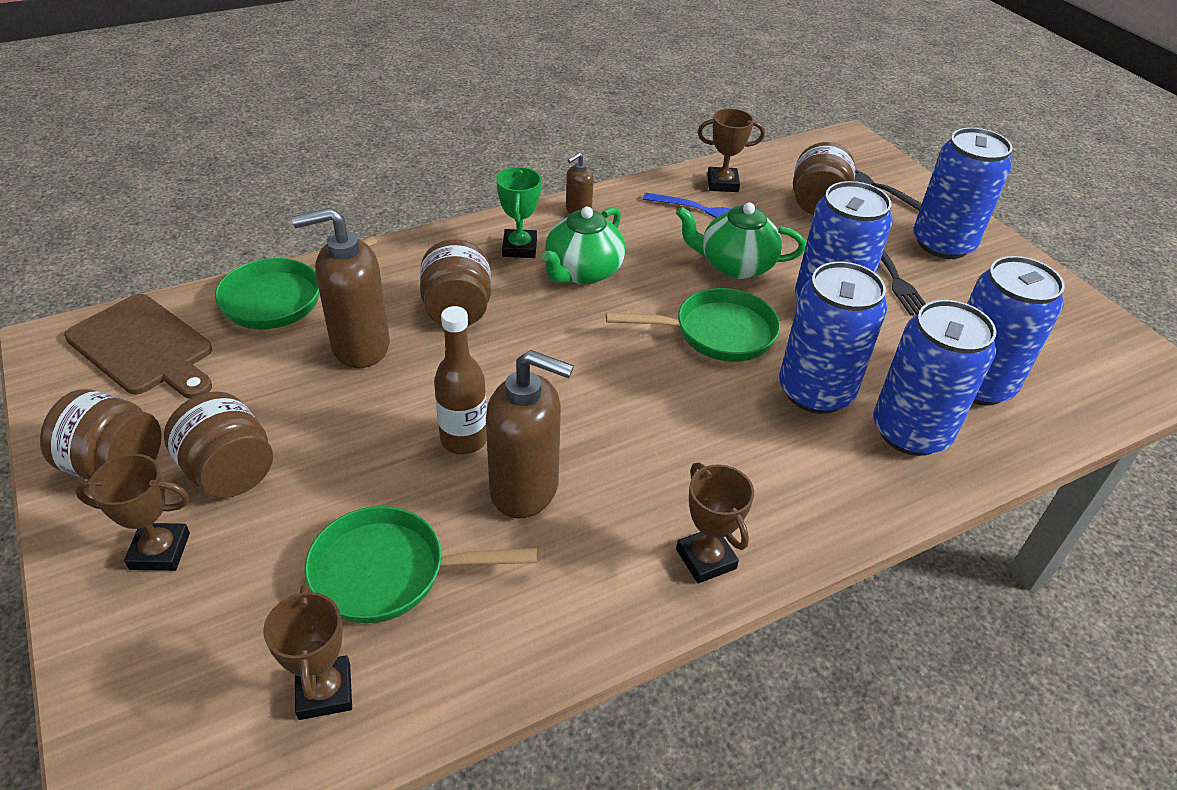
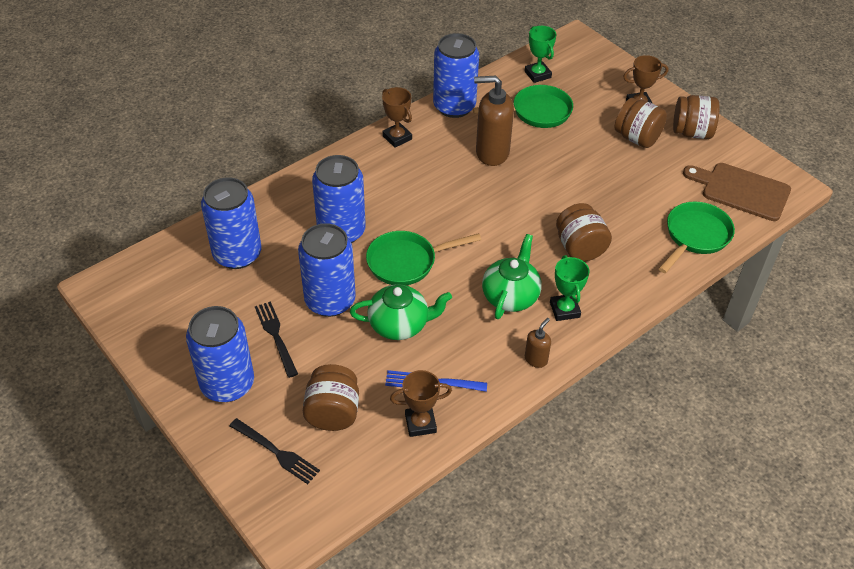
camera: 170 degrees right, 5 degrees up
brown trophy [263,584,352,720] -> green trophy [525,26,556,83]
brown soap dispenser [292,208,390,368] -> none
brown bottle [434,306,487,454] -> none
blue can [873,300,996,456] -> blue can moved to [433,33,479,118]

